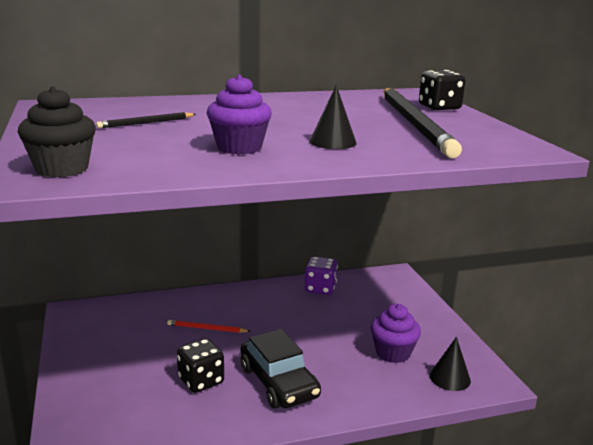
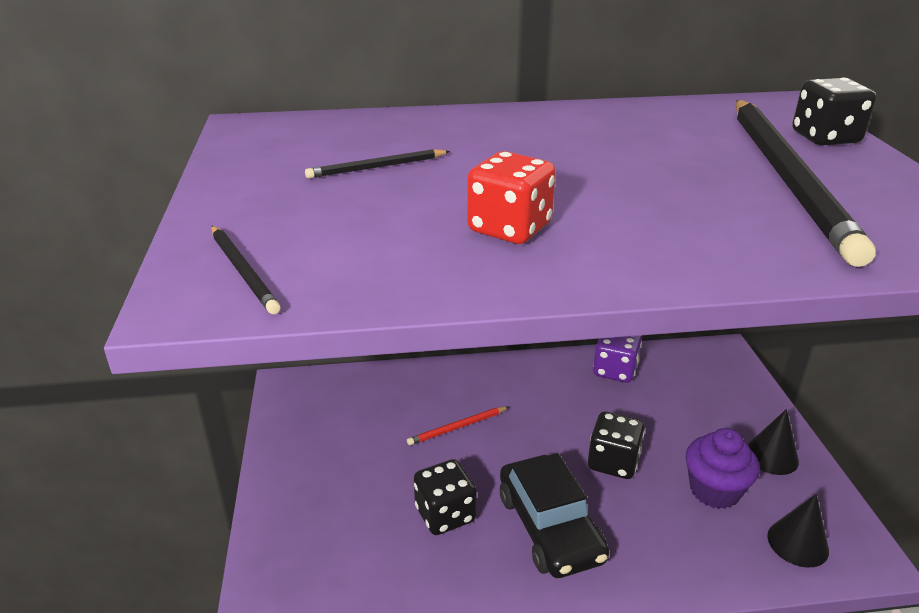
camera: 10 degrees right, 10 degrees up
black cupcake [18,86,96,177] -> black pencil [211,226,281,314]
red pencil [167,320,251,333] -> red pencil turned 45 degrees counterclockwise [407,406,509,445]
purple cupcake [207,74,272,155] -> red dice [467,151,556,244]
black cone [310,85,357,149] -> black cone moved to [748,409,799,475]
none -> black dice [588,411,645,479]

